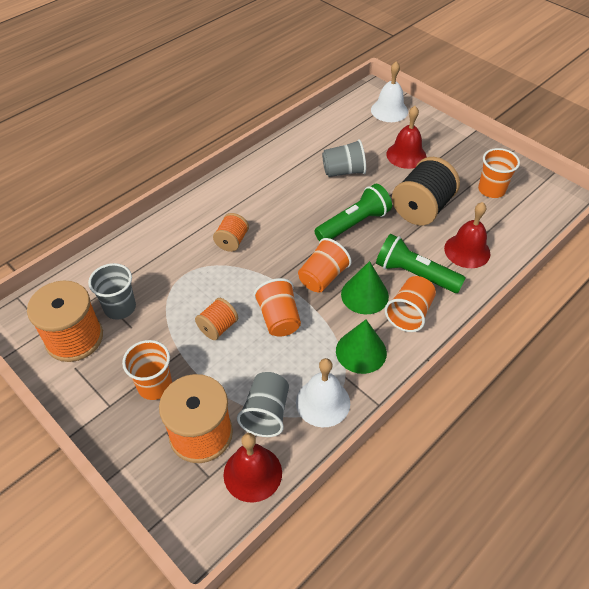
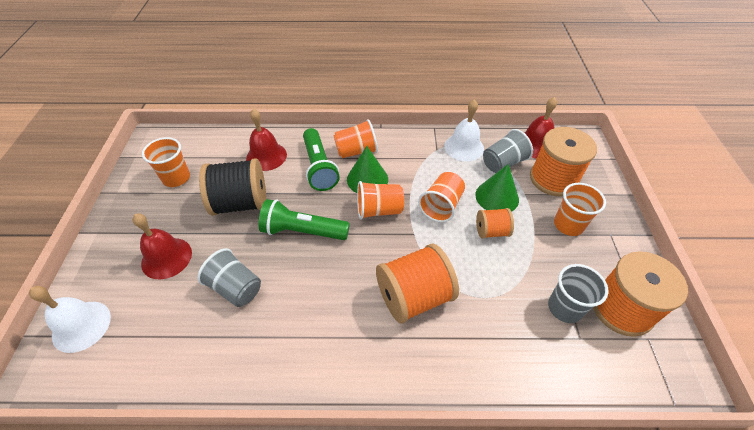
camera: 135 degrees left, 0 degrees up
orange spool [213,213,249,252] -> orange spool [376,244,459,324], size x1.86
green cone [336,320,387,374] -> green cone moved to [475,164,519,212]

